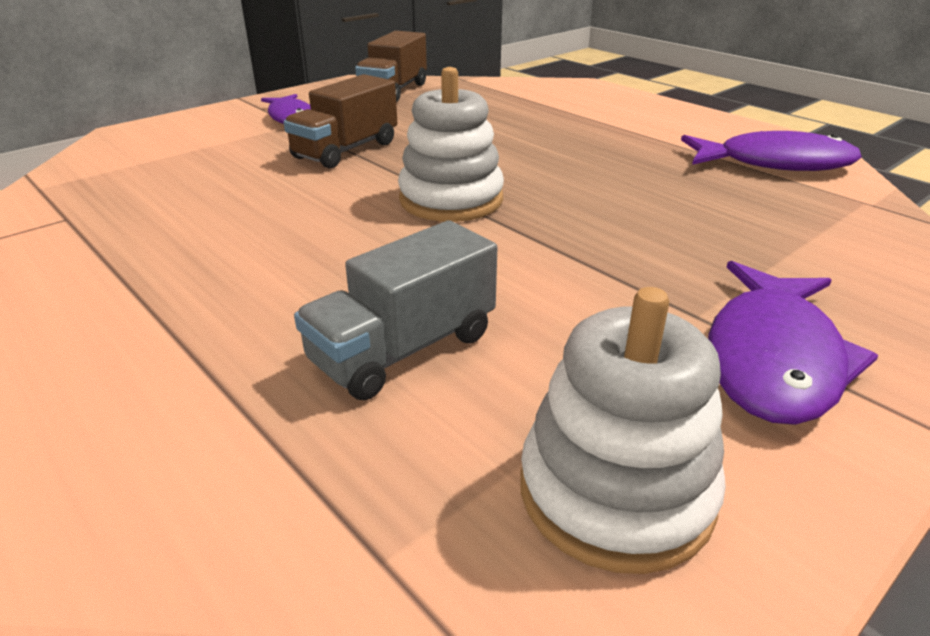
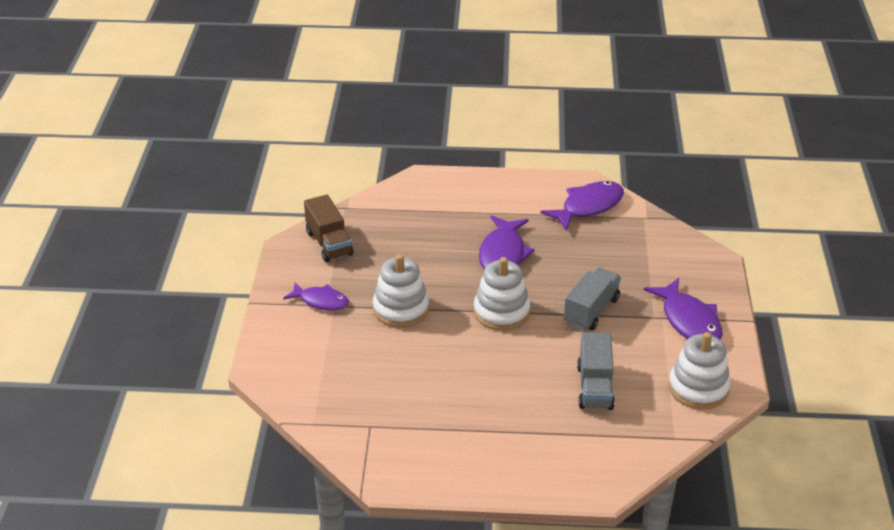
camera: 45 degrees left, 5 degrees up
brown truck [284,74,397,169] -> white stacking toy [373,254,429,328]
none -> purple fish [479,215,535,270]
none -> grey truck [564,268,621,330]

